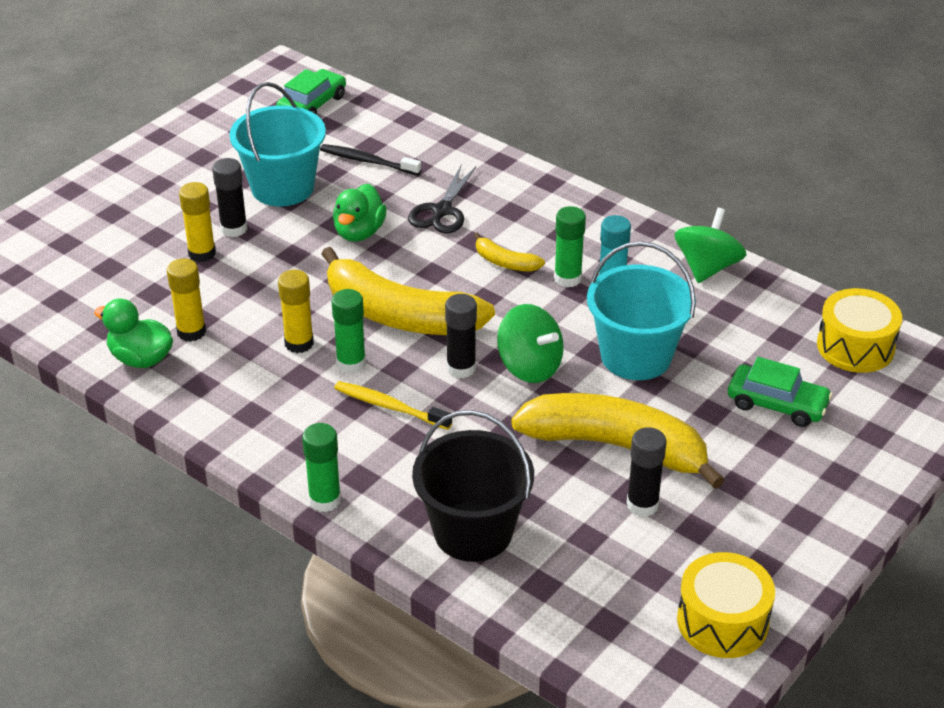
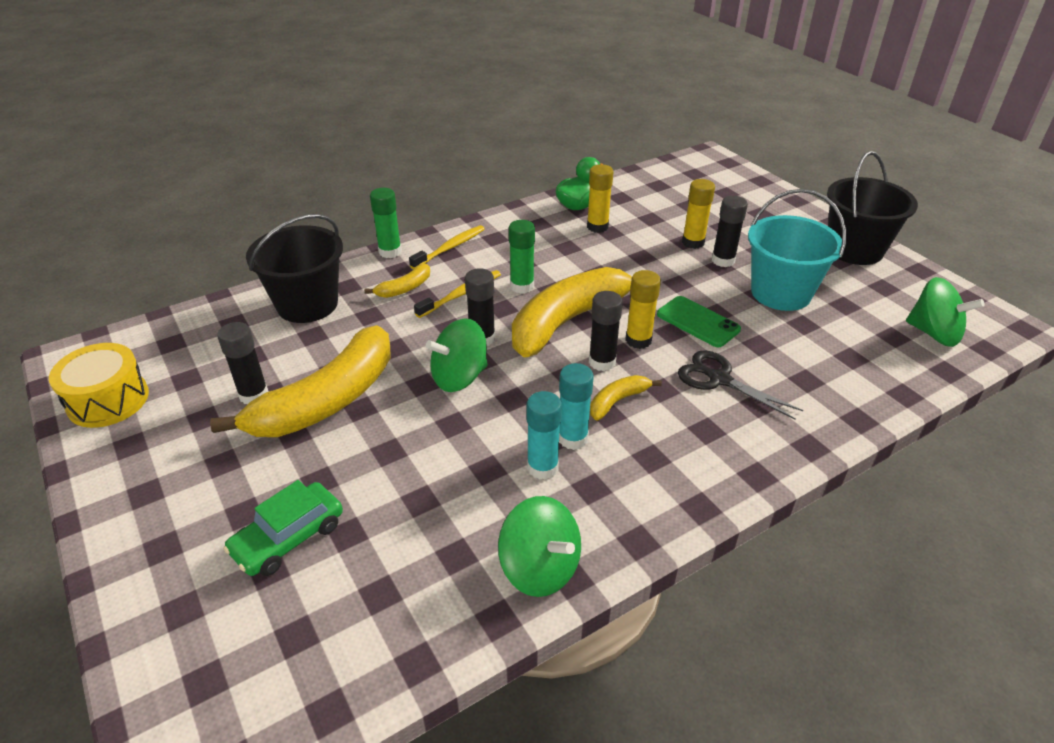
camera: 110 degrees right, 0 degrees up
green car [276,69,346,115] -> green spinning top [906,277,985,347]
yellow glue stick [278,270,314,353] -> yellow glue stick moved to [625,270,661,349]
black toothbrush [320,144,421,175] -> none
green duck [333,184,387,242] -> green phone [657,296,741,347]
green glue stick [554,206,586,288] -> turquoise glue stick [559,363,594,450]
turquoise bucket [587,241,696,380] -> none
yellow drum [817,288,902,373] -> none
none -> yellow banana [364,264,430,298]
none -> yellow toothbrush [409,225,485,269]
none -> black glue stick [589,291,623,371]
none -> black bucket [827,151,918,265]

